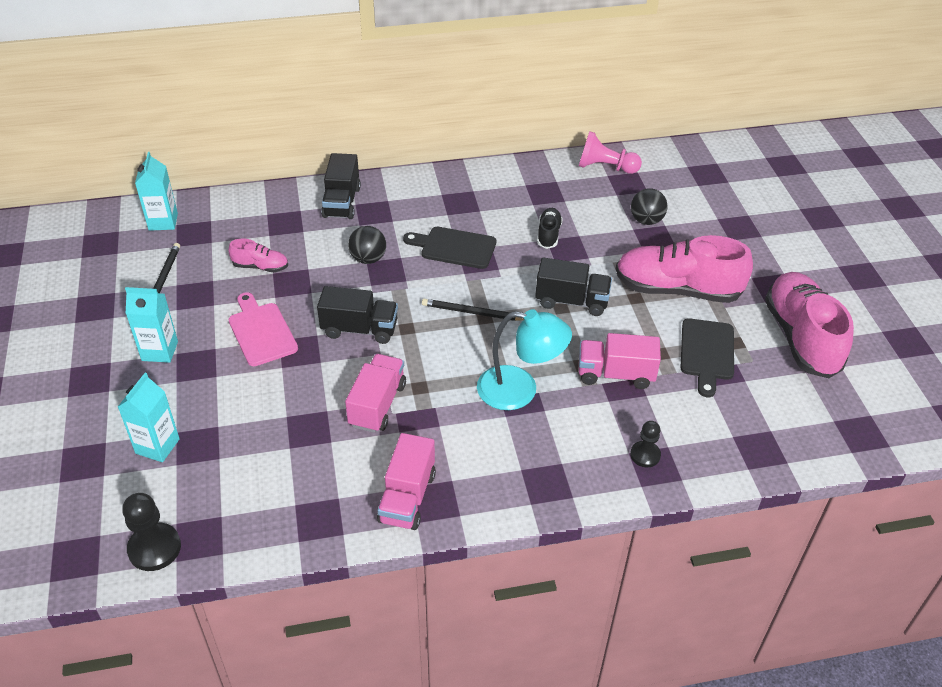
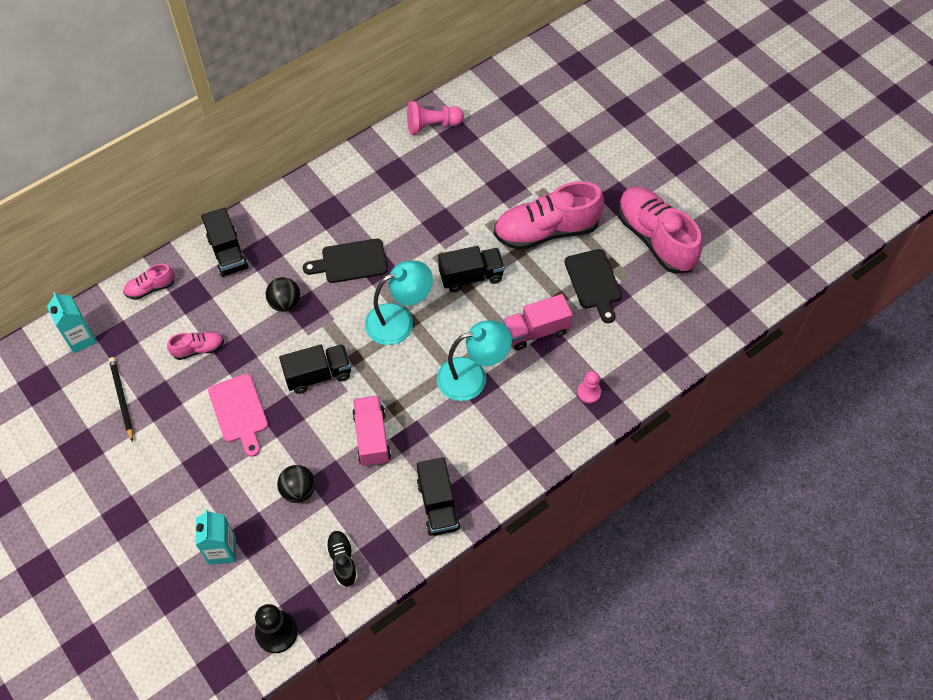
camera: 25 degrees left, 15 degrees up
turquoise carton [125,287,178,363] -> none
pink cutting board [229,292,298,366] -> pink cutting board turned 150 degrees counterclockwise [208,374,268,457]
pink truck [377,433,436,530] -> black truck [417,457,461,536]
black pencil [422,299,524,321] -> turquoise lamp [365,261,433,345]
black shoe [537,208,563,249] -> black shoe moved to [326,531,358,587]
black pawn [630,421,661,467] -> pink pawn [577,371,601,404]
black ball [631,188,668,225] -> black ball moved to [277,465,315,503]
none -> pink shoe [123,264,175,300]

